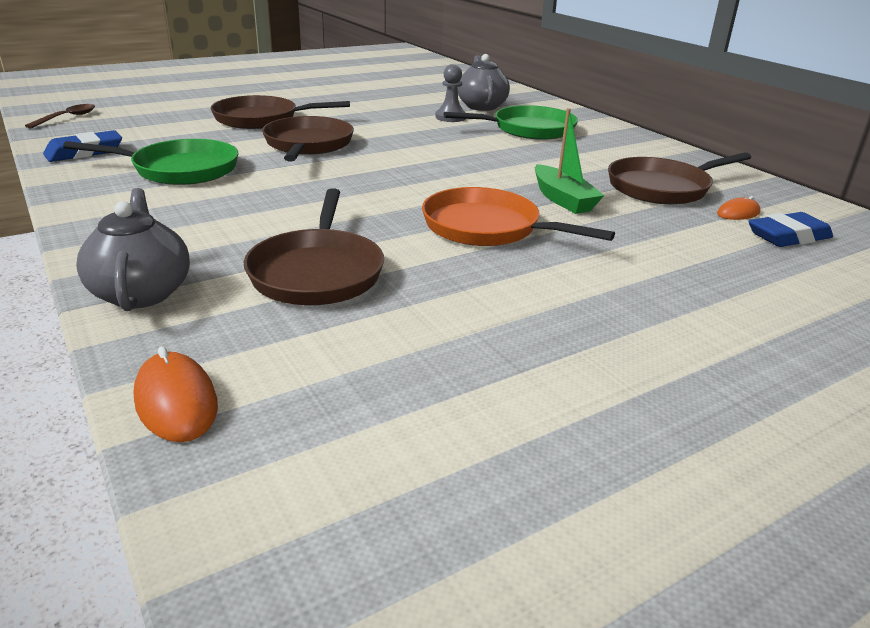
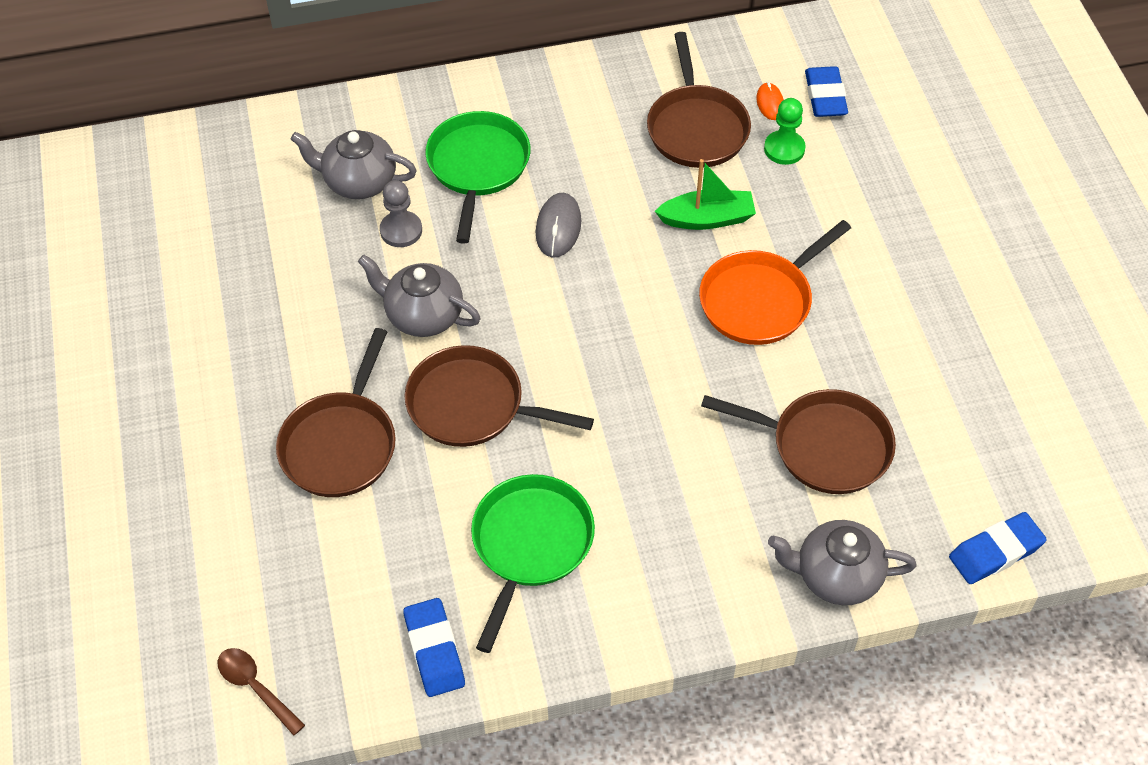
camera: 70 degrees left, 25 degrees up
orange mouse [134,346,218,442] -> blue eraser [949,512,1047,584]
none -> grey teapot [358,255,481,337]
none -> grey mouse [536,193,581,258]
none -> green pawn [764,98,806,165]

